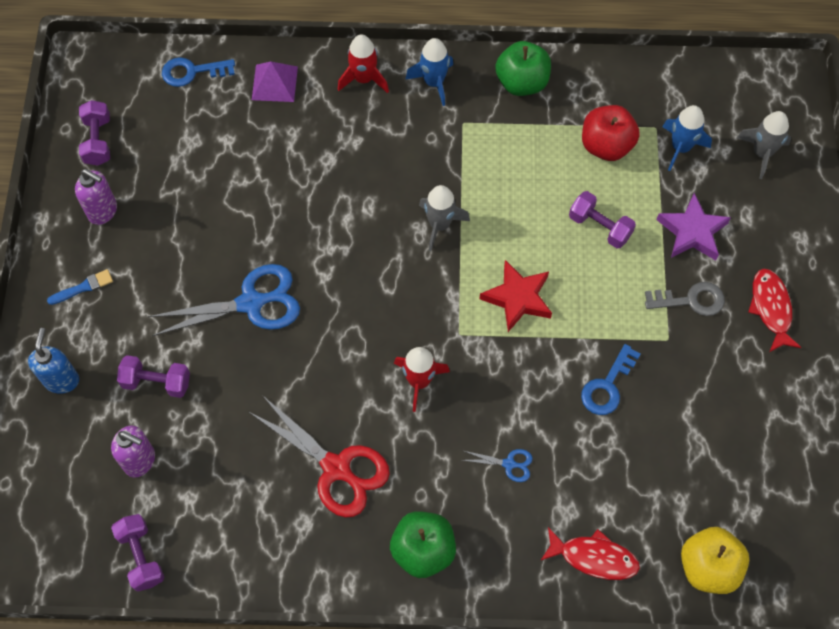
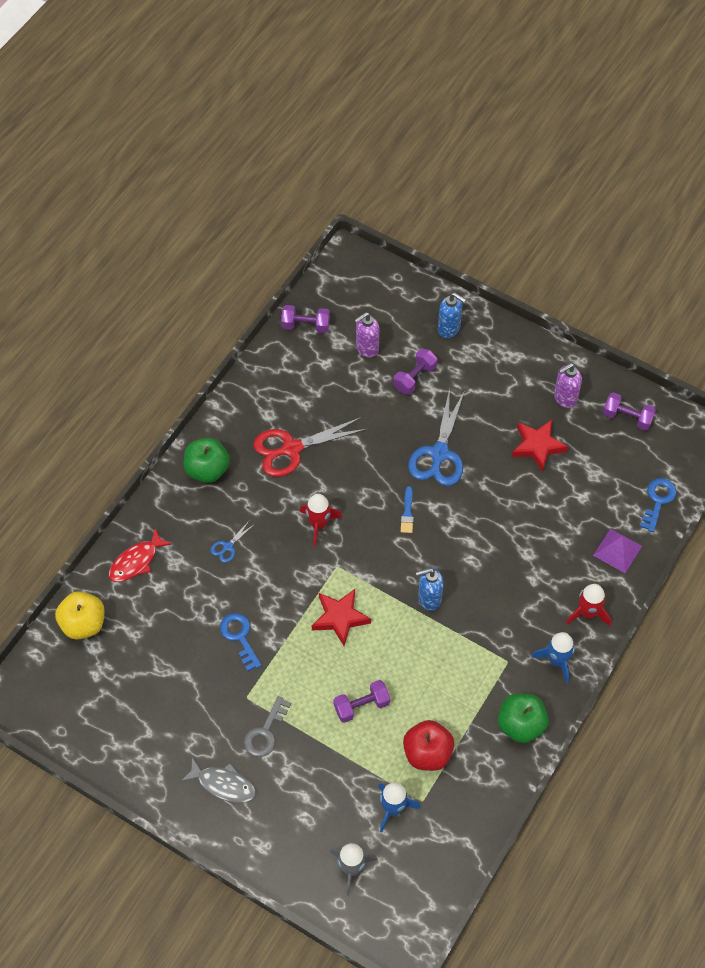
camera: 120 degrees right, 5 degrees down
blue brush [47,269,113,305] -> blue brush moved to [401,486,414,533]
grey rocket [419,185,470,251] -> blue soap dispenser [416,567,444,611]
purple star [656,193,731,260] -> none
red fish [748,268,802,352] -> grey fish [181,757,256,803]
none -> red star [512,420,569,472]

